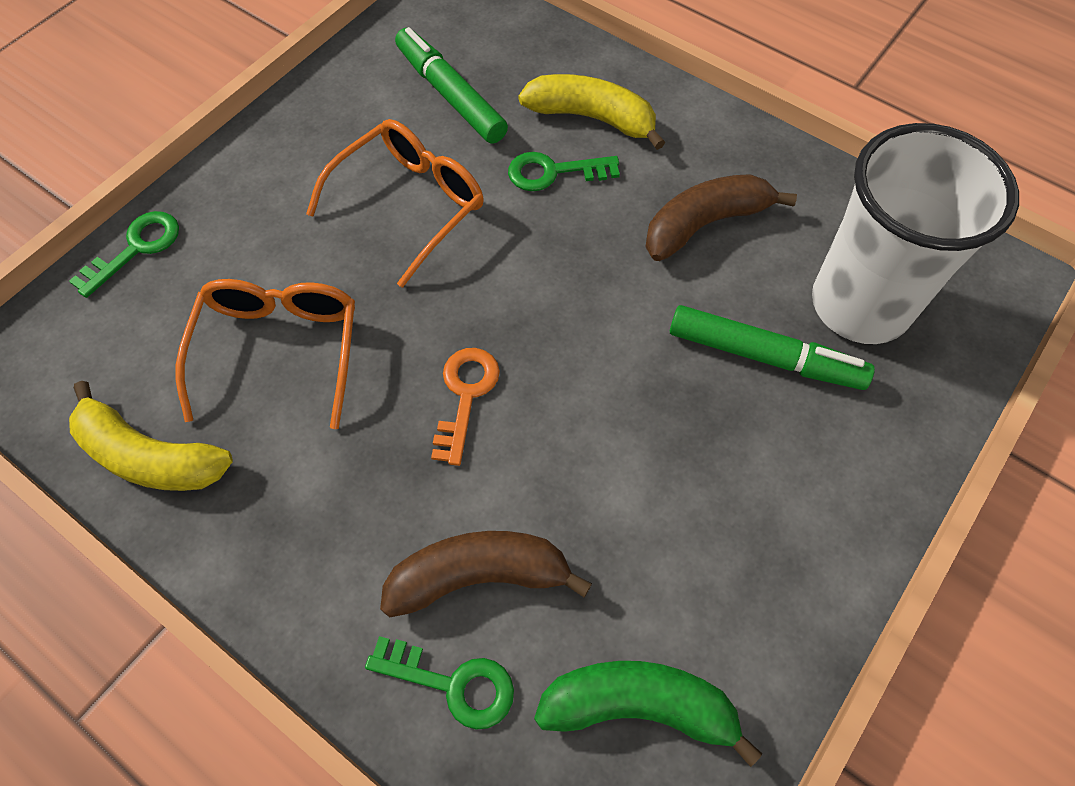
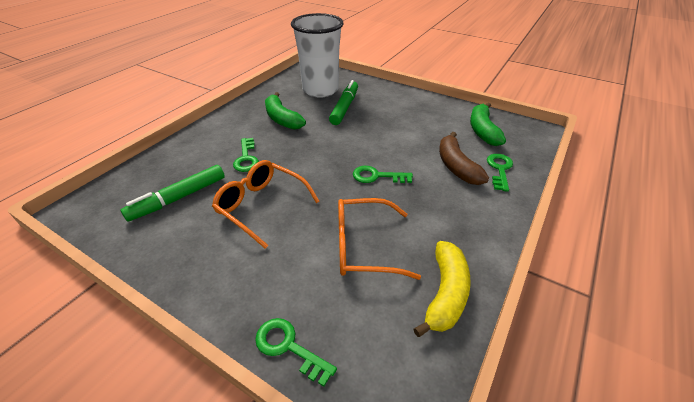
camera: 95 degrees left, 20 degrees down
orange key [431,348,500,466] -> green key [353,166,413,183]
yellow banana [518,74,665,150] -> none
brown banana [645,174,797,261] -> green banana [265,92,306,130]

